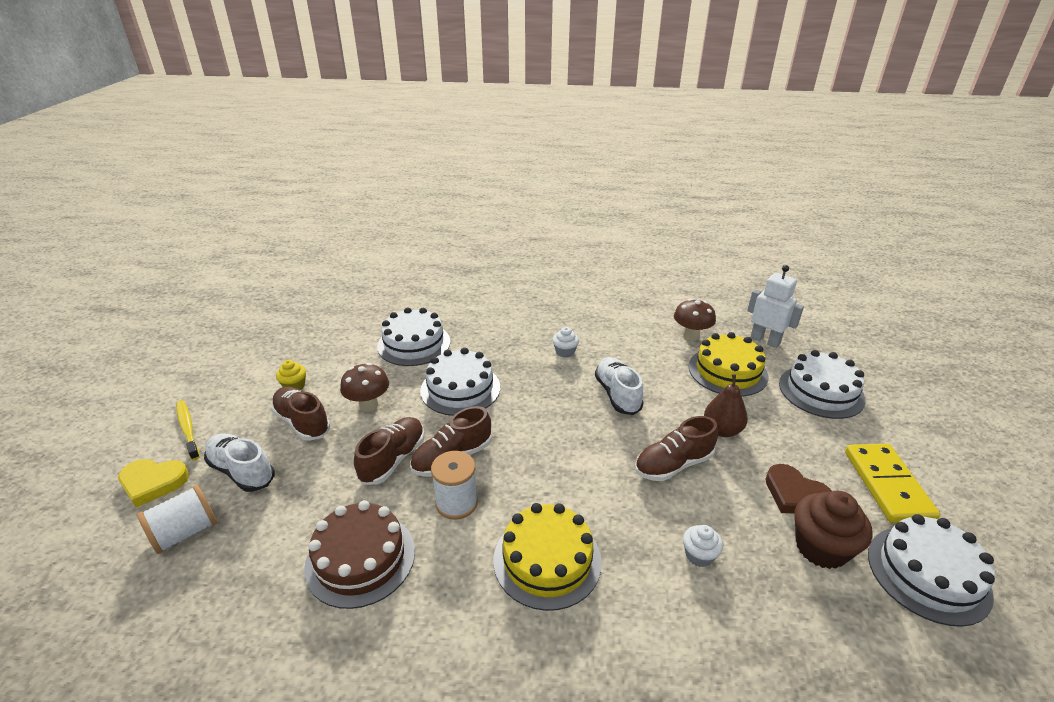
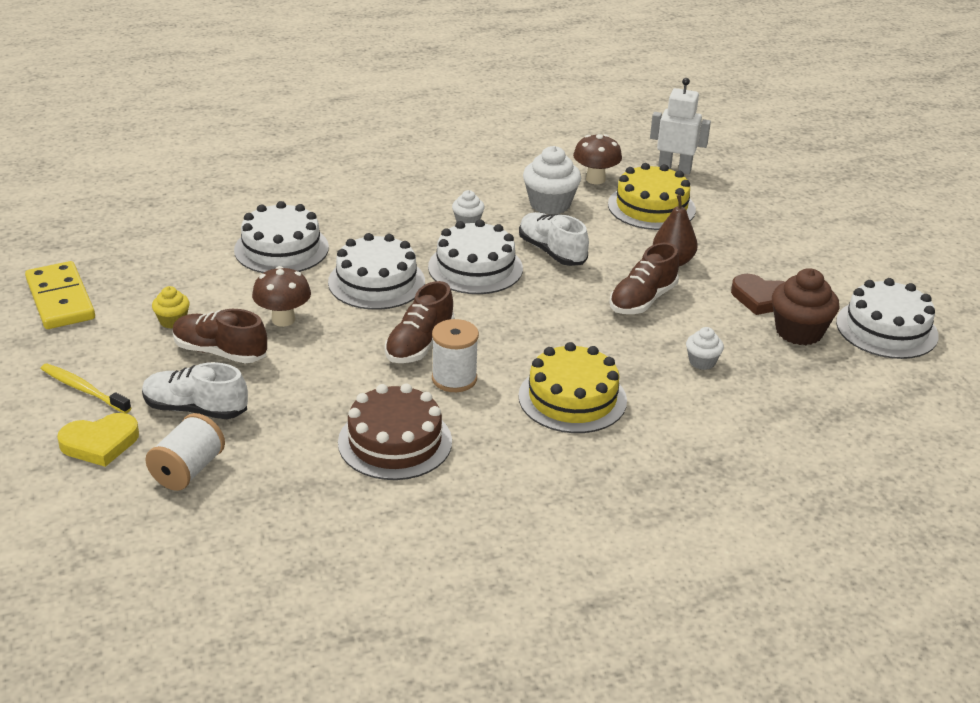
camera: 25 degrees left, 0 degrees up
brown shoe [354,417,425,485] -> none
white cake [779,350,866,419] -> white cake moved to [428,219,523,294]
yellow domino [845,444,940,523] -> yellow domino moved to [25,261,95,329]
none -> white cupcake [523,146,581,214]

